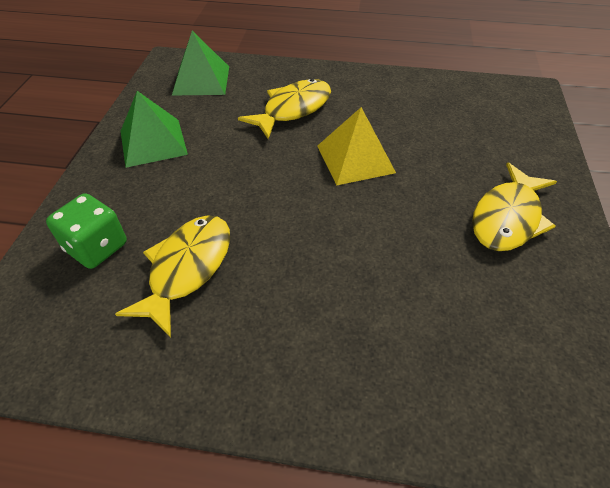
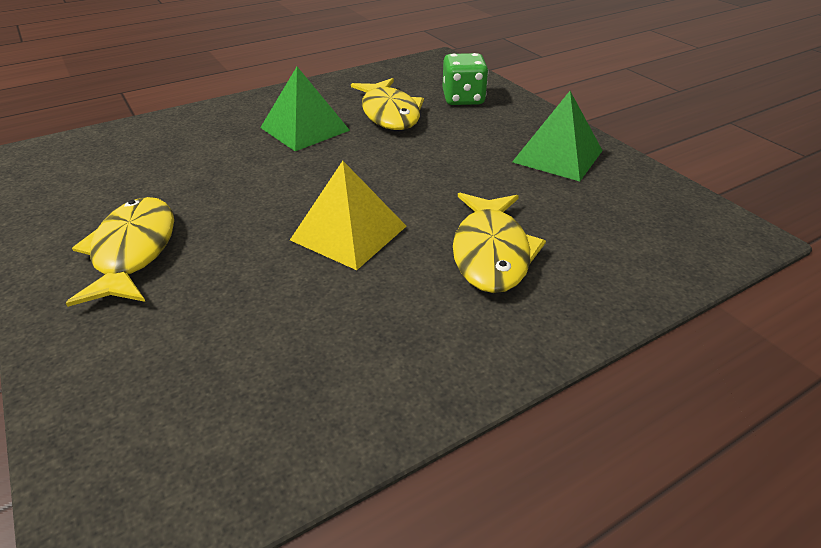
camera: 140 degrees right, 10 degrees down
green pyramid [172,31,229,96] -> green pyramid moved to [260,67,350,151]

